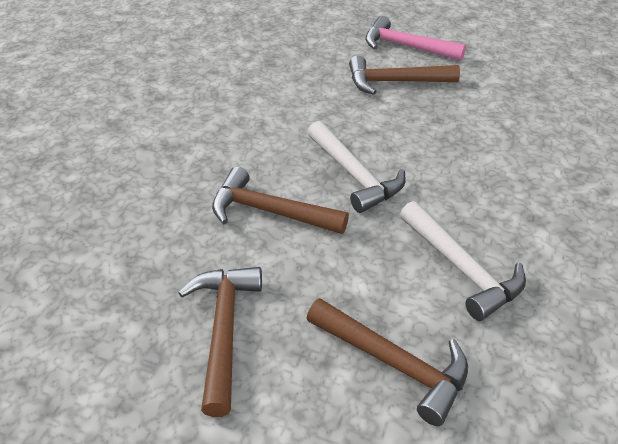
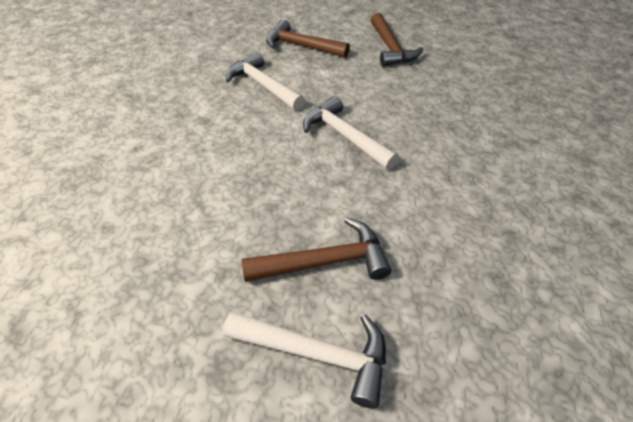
camera: 170 degrees right, 5 degrees up
brown hammer [212,167,349,234] -> none
pink hammer [365,16,466,61] -> white hammer [223,312,386,408]

